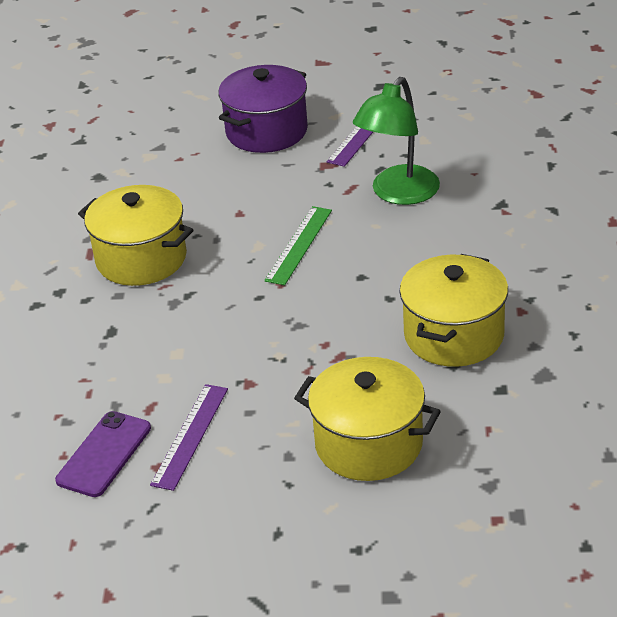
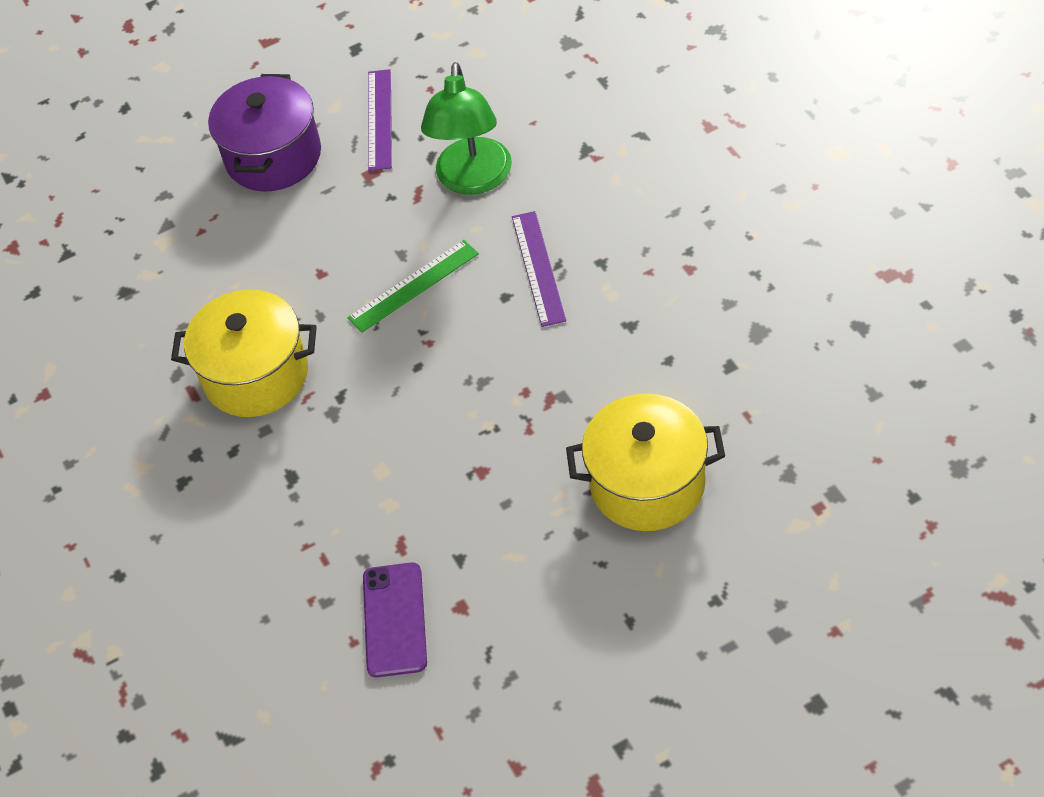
camera: 25 degrees left, 15 degrees up
purple ruler [150,384,228,491] -> purple ruler moved to [512,211,566,327]
green ruler [264,206,332,285] -> green ruler turned 60 degrees clockwise [347,240,479,333]
yellow pot [399,254,508,367] -> none

